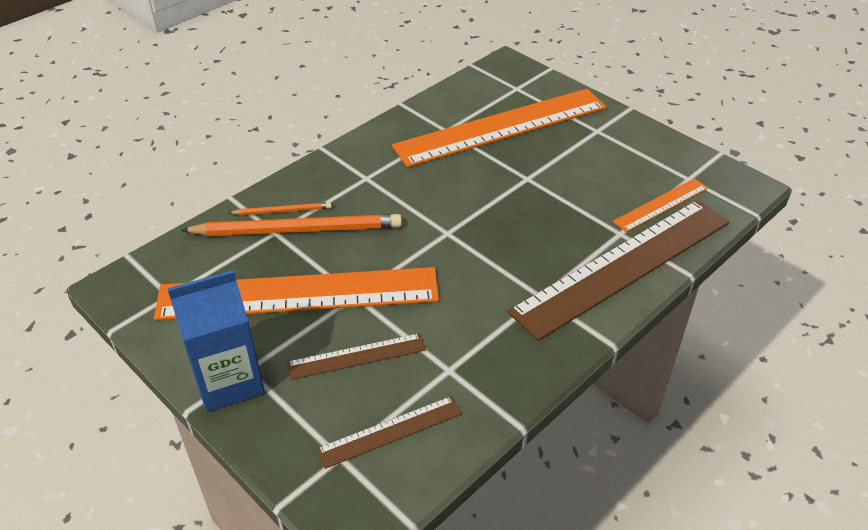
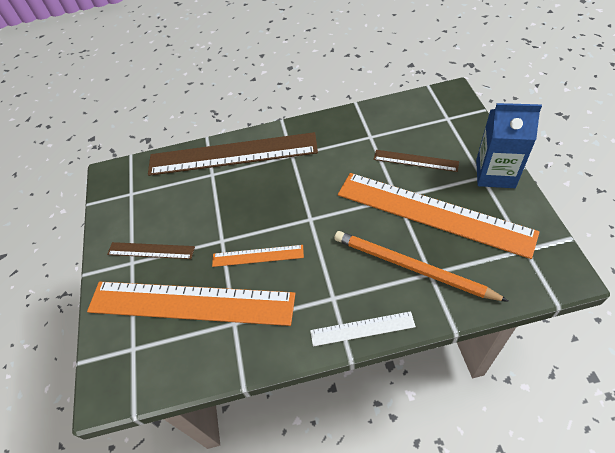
camera: 140 degrees left, 10 degrees up
orange pencil [229,202,332,215] -> none
brown ruler [316,396,462,469] -> brown ruler moved to [107,242,195,259]
orange ruler [613,178,708,232] -> orange ruler moved to [212,245,304,267]
none -> white ruler [310,311,416,347]

